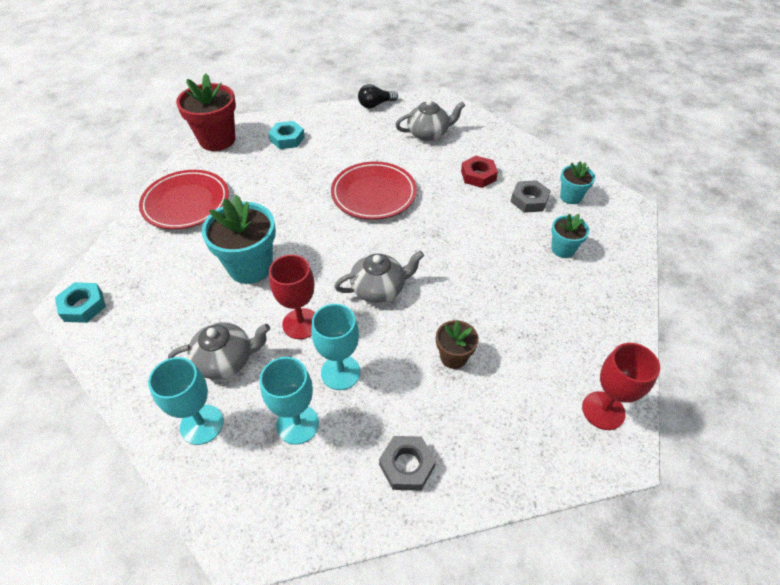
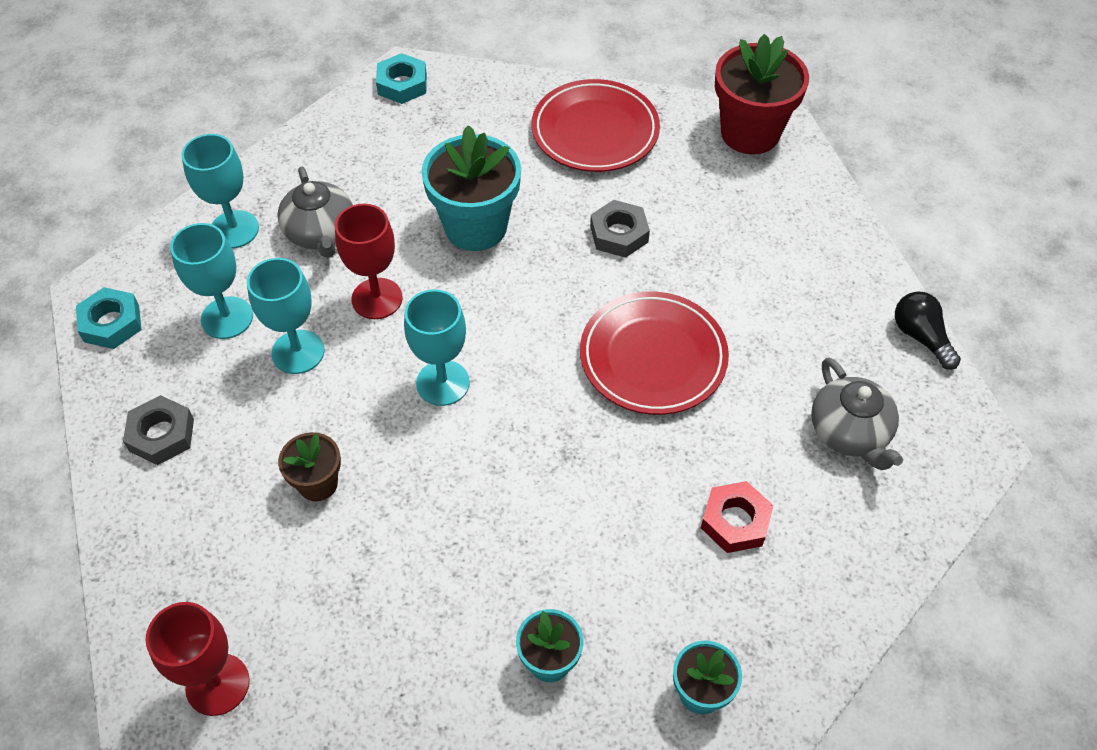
camera: 85 degrees right, 5 degrees up
turquoise nut [268,121,305,149] -> turquoise nut moved to [76,287,142,349]
grey teapot [334,251,424,303] -> turquoise goblet [404,289,470,406]
grey nut [511,180,551,213] -> grey nut moved to [590,200,650,258]

